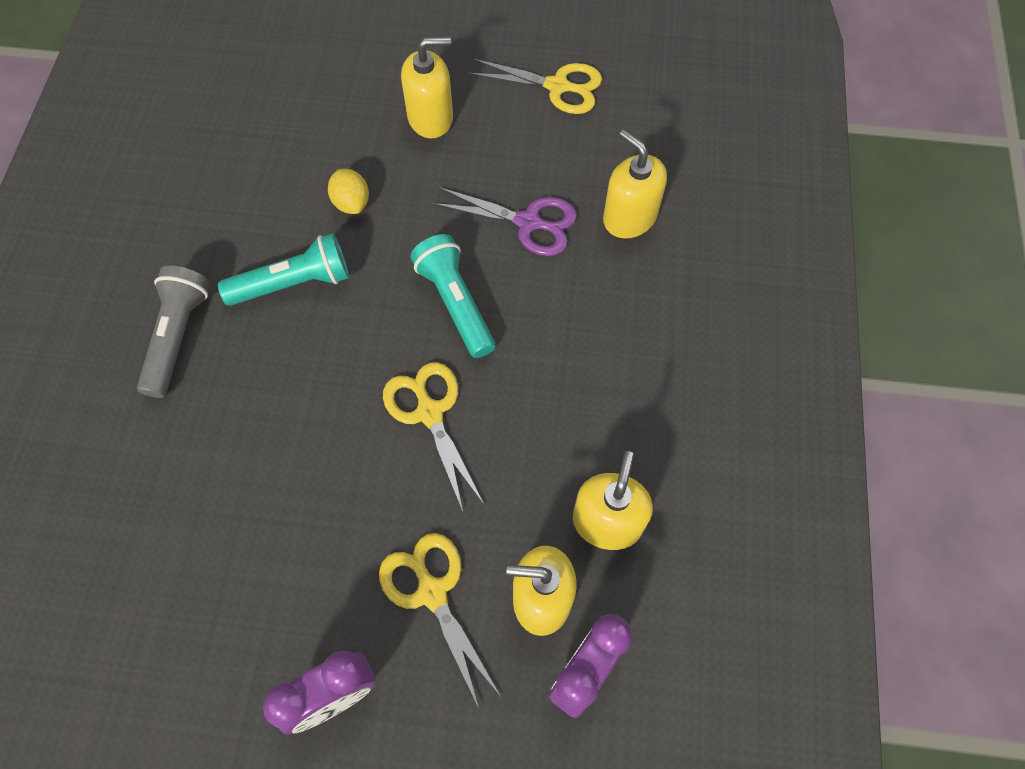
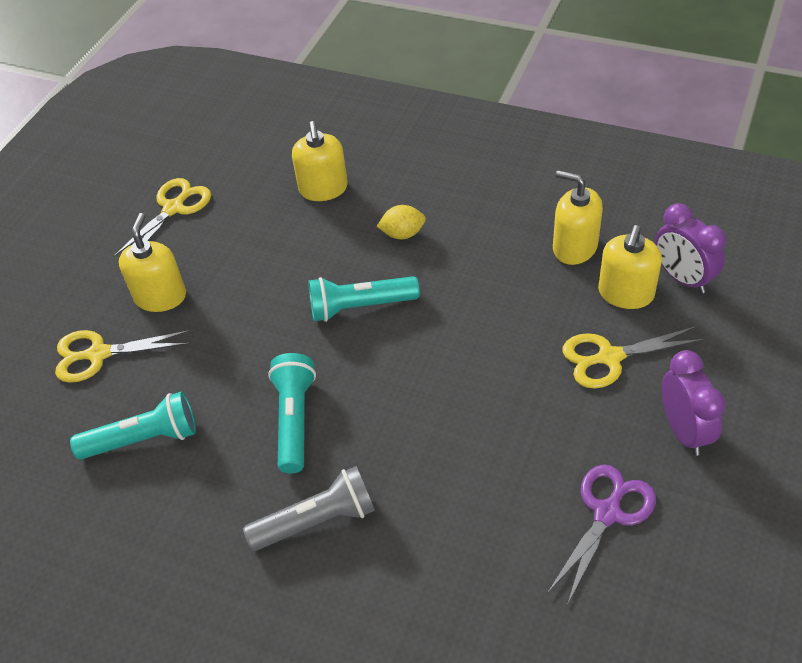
camera: 70 degrees left, 15 degrees down
grey flashlight [137,266,209,398] -> grey flashlight turned 135 degrees clockwise [243,466,375,551]
yellow lemon [328,169,369,214] -> yellow lemon moved to [377,205,426,239]
yellow scissors [383,362,484,511] -> yellow scissors moved to [55,330,190,383]
purple scissors [432,187,577,256] -> purple scissors moved to [547,464,656,605]
yellow soap dispenser [603,130,667,238] -> yellow soap dispenser turned 75 degrees counterclockwise [292,121,348,201]
none -> turquoise flashlight [70,391,196,459]

